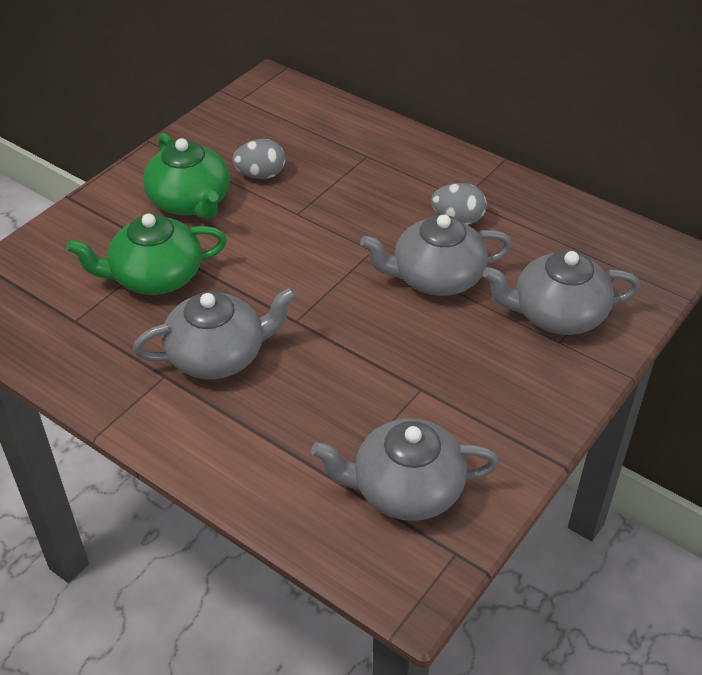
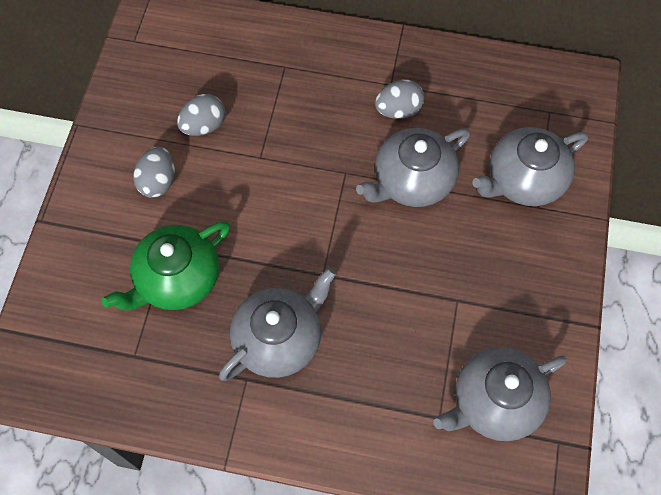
camera: 25 degrees left, 20 degrees up
green teapot [143,133,230,219] -> grey egg [133,147,175,198]

